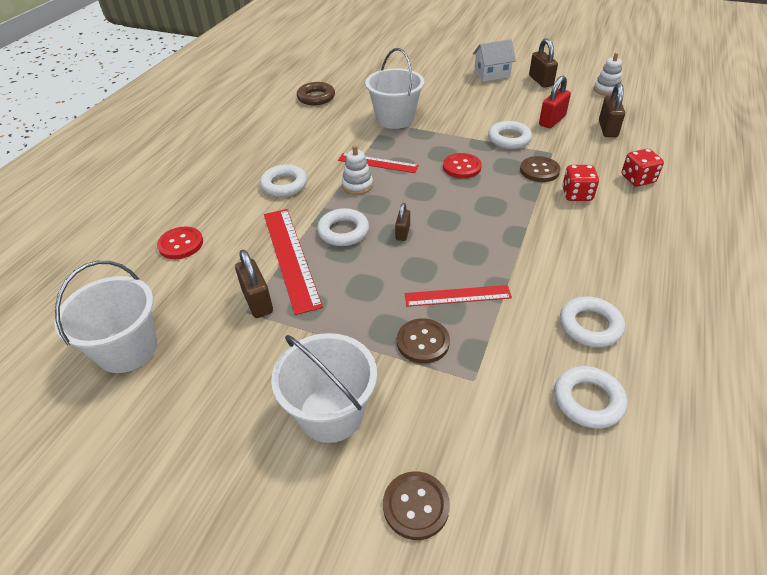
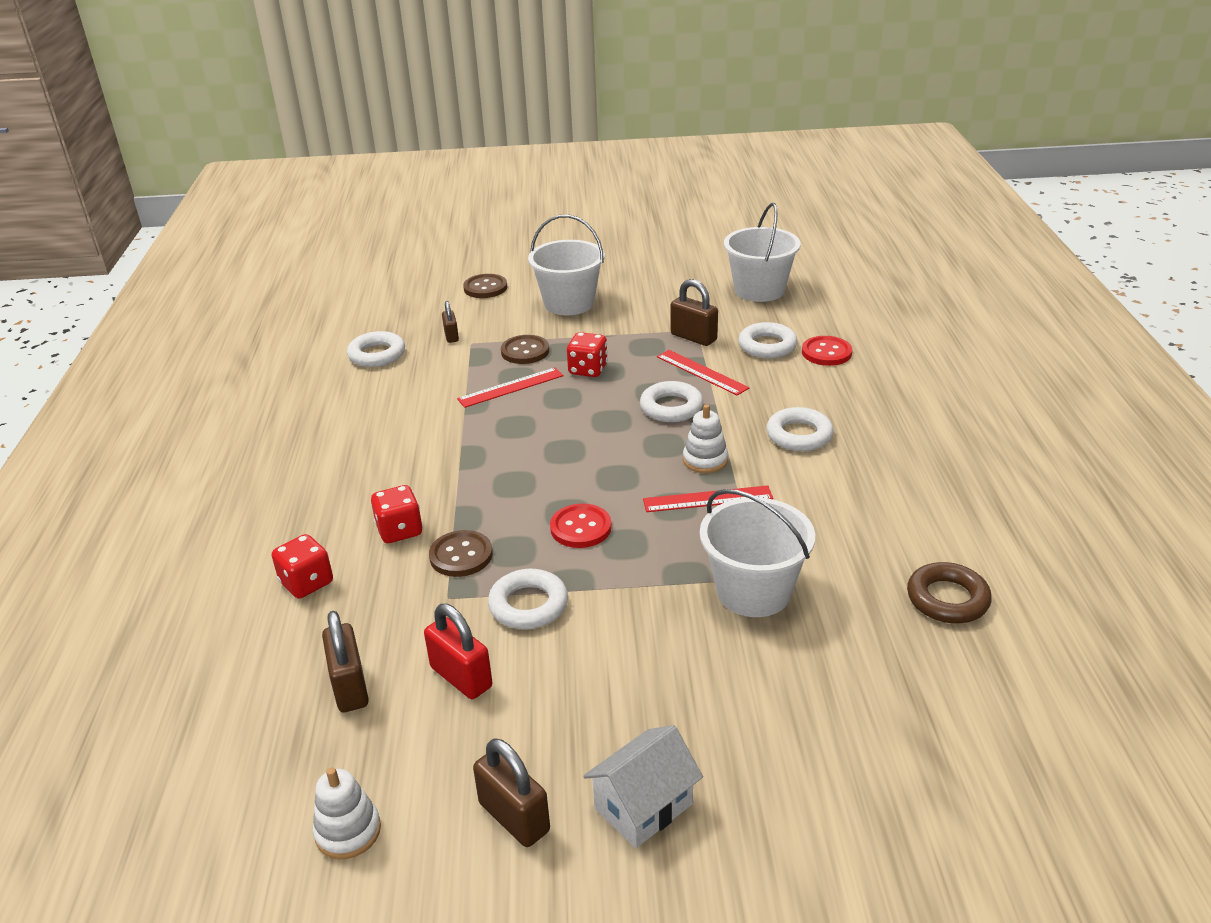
camera: 155 degrees right, 10 degrees down
red ruler [264,209,323,315] -> red ruler [657,350,750,396], size x0.63
brown padlock [395,203,410,241] -> brown padlock moved to [442,301,459,343]
red padlock [539,76,571,128] -> red padlock turned 60 degrees counterclockwise [424,604,492,699]
white ring [560,296,625,347] -> white ring moved to [738,322,798,358]
none -> red dice [567,332,608,377]

